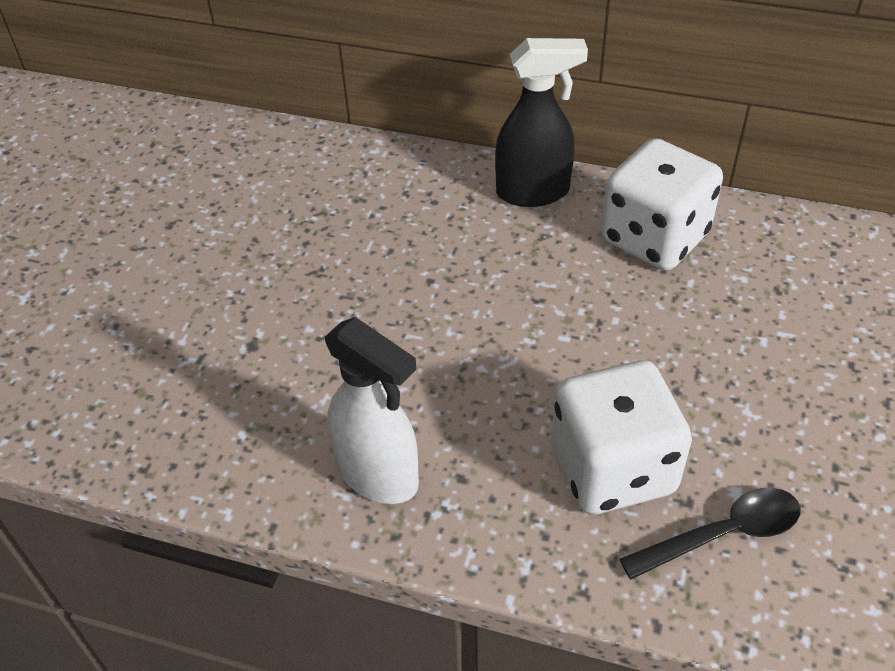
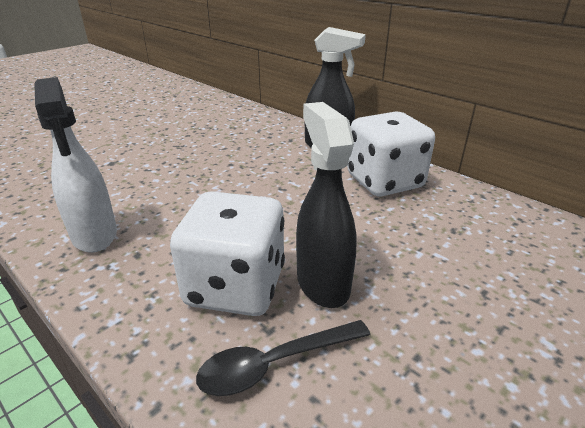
camera: 25 degrees right, 15 degrees down
black spoon [620,488,801,579] -> black spoon turned 150 degrees clockwise [196,320,370,396]
none -> black spray bottle [296,102,356,308]

